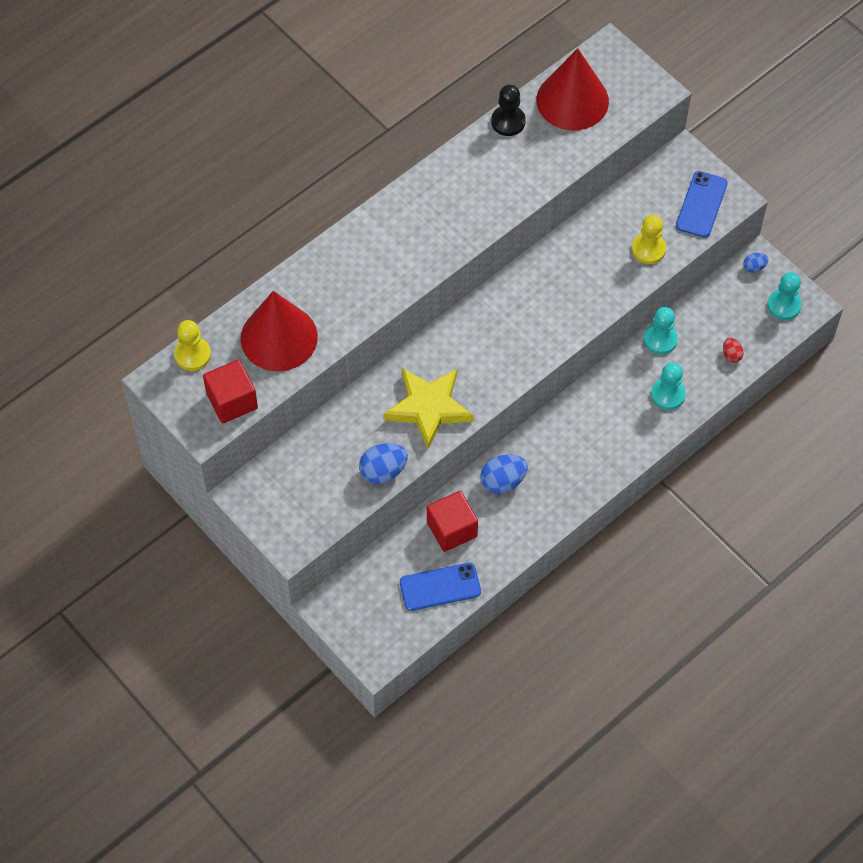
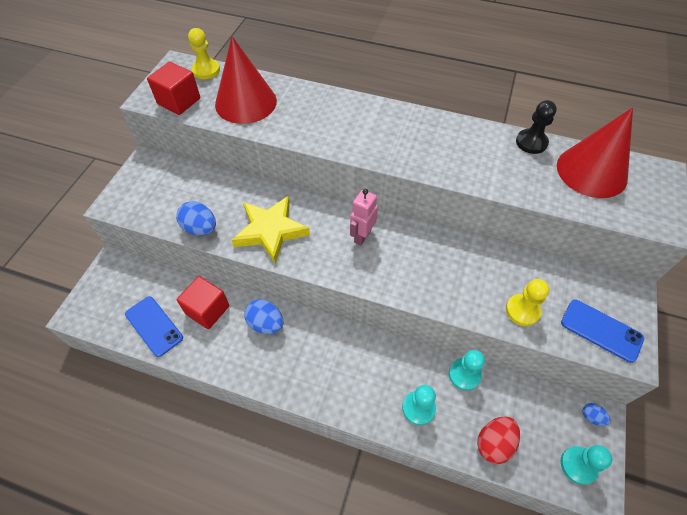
camera: 60 degrees right, 5 degrees down
blue phone [676,171,728,238] -> blue phone turned 45 degrees clockwise [561,300,644,363]
red egg [723,338,744,363] -> red egg [477,416,520,464], size x1.83
none -> pink robot [350,189,378,245]

